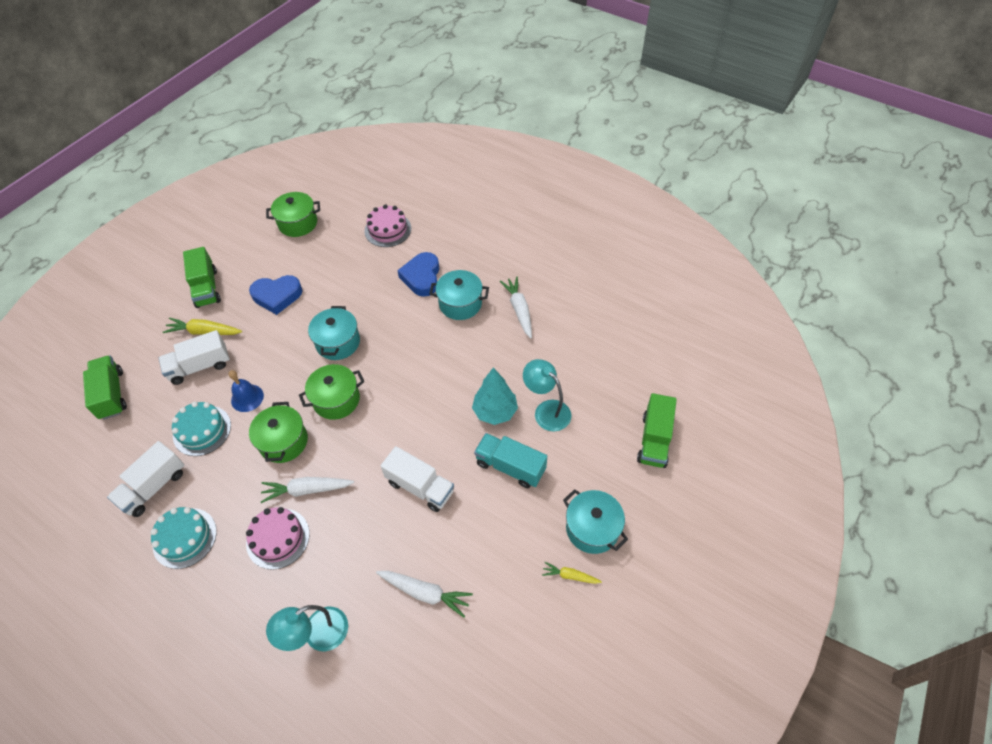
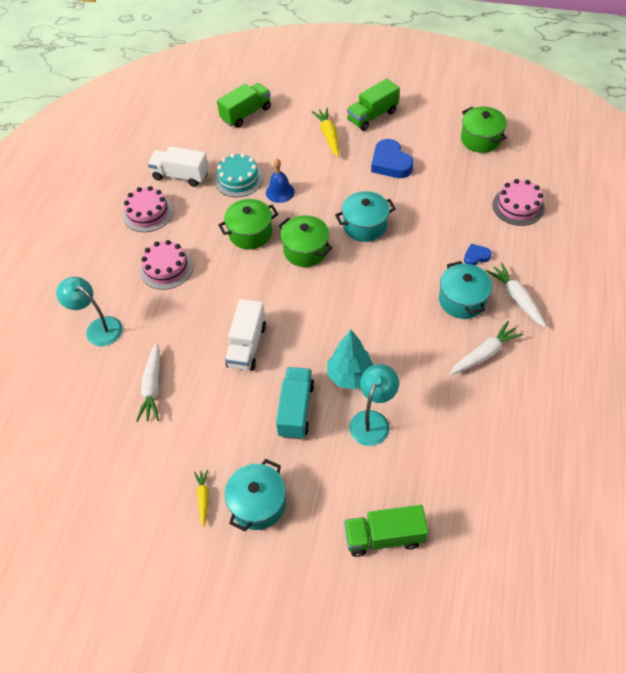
camera: 70 degrees right, 0 degrees up
turquoise cake [151,507,217,569] -> pink cake [123,186,173,232]
white truck [159,330,230,385] -> none
white carrot [261,477,354,503] -> white carrot moved to [486,263,547,328]
blue heart [397,252,439,297] -> blue heart [464,244,492,265], size x0.53

